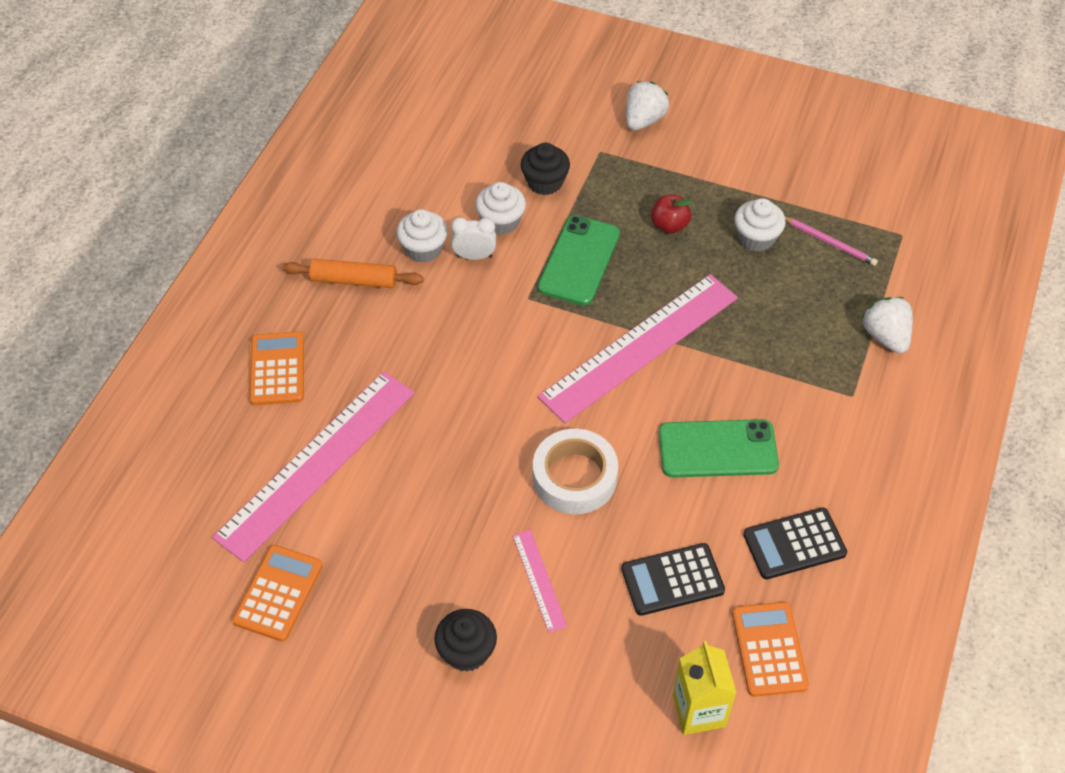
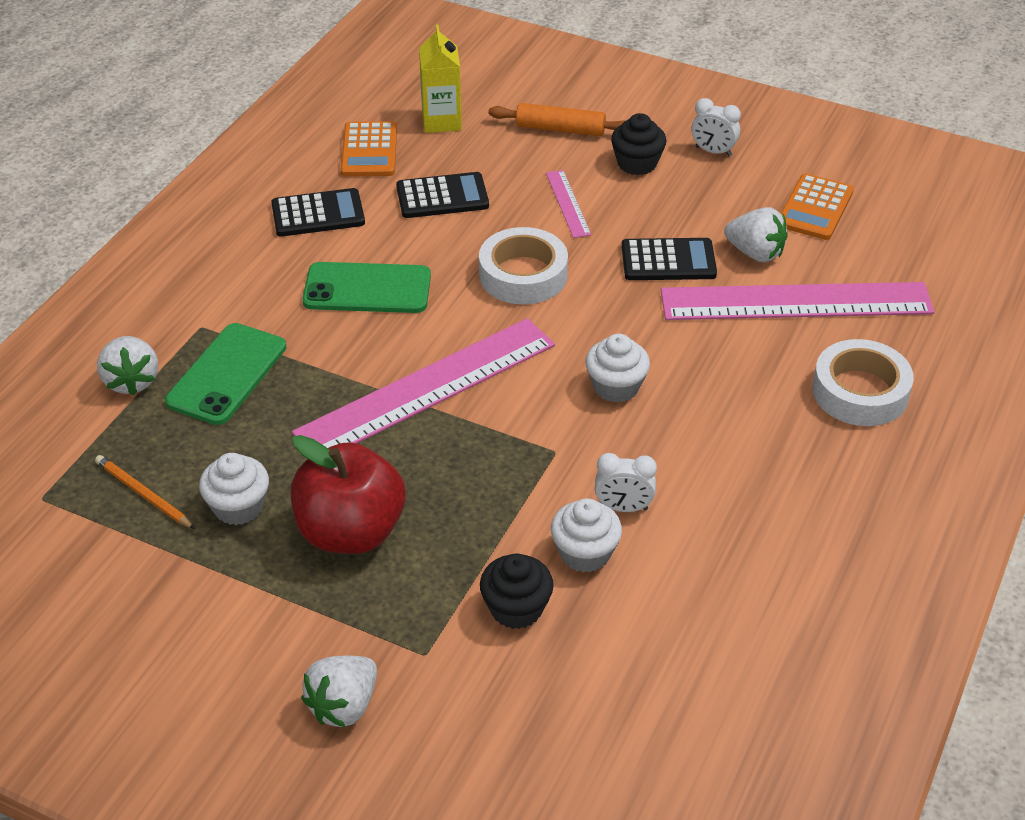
camera: 175 degrees left, 10 degrees down
pink ruler [212,371,415,562] -> pink ruler turned 45 degrees clockwise [661,282,934,320]
orange calculator [249,332,304,405] -> white tape [812,339,914,426]
orange rolling pin [283,259,424,288] -> orange rolling pin moved to [488,103,625,136]
white cupcake [397,209,448,263] -> white cupcake moved to [585,334,650,403]
green phone [538,215,620,305] -> green phone moved to [165,323,286,425]
red apple [651,195,692,234] -> red apple [291,435,406,554], size x2.04
pink pencil [785,217,878,266] -> orange pencil [95,455,195,529]
none -> black calculator [622,238,717,280]
none -> white clock [692,98,741,156]
none -> white strawberry [724,207,788,262]

